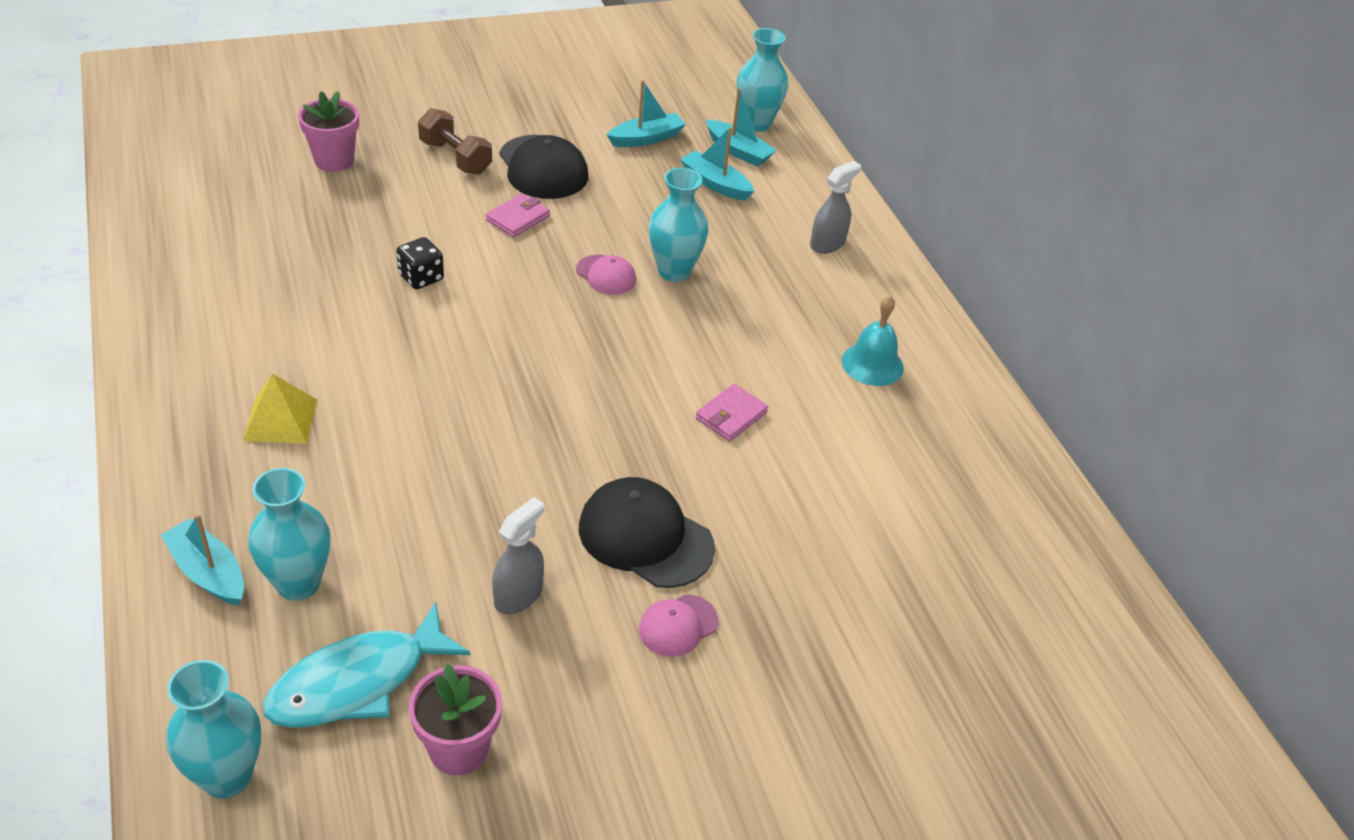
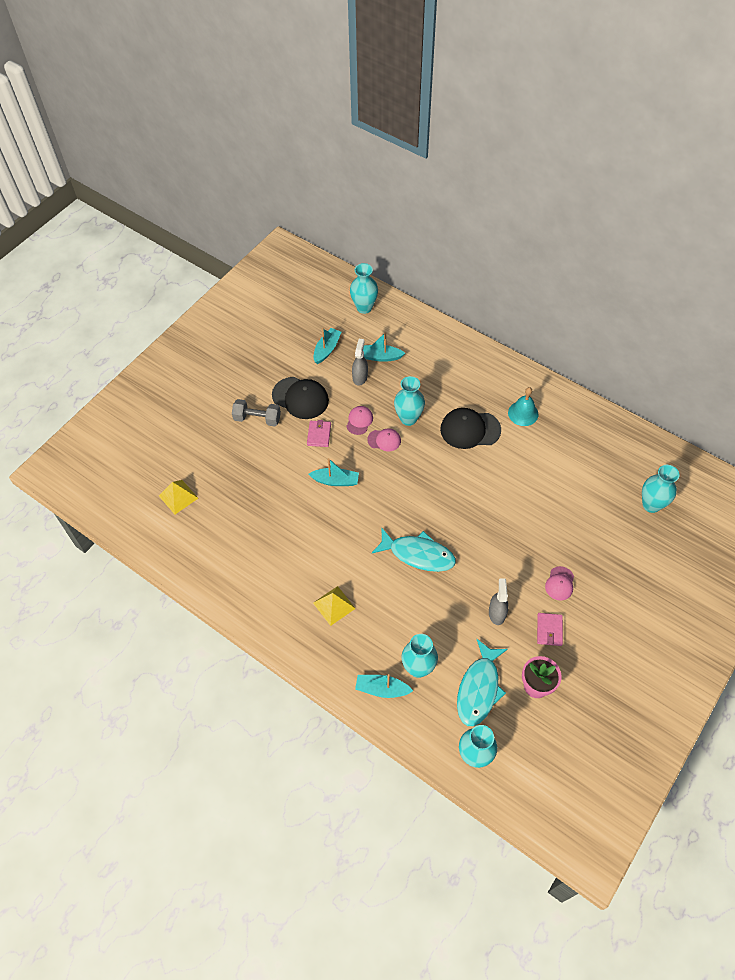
camera: 30 degrees left, 15 degrees up
pink flower pot [298,91,359,172] -> none
black dice [396,237,444,289] -> none
brown dumbbell [418,108,492,175] -> grey dumbbell [232,399,281,426]
black cap [579,477,715,588] -> black cap moved to [440,408,501,449]
pink wallet [695,384,768,441] -> pink wallet moved to [537,613,563,646]
turquoise boat [706,88,777,166] -> turquoise boat moved to [308,458,359,486]
grey spray bottle [810,161,861,254] -> grey spray bottle moved to [352,339,368,386]
none -> yellow pyramid [159,480,198,514]
none -> pink cap [346,406,373,435]
none -> turquoise fish [372,527,456,572]
none -> turquoise vase [642,465,679,513]

